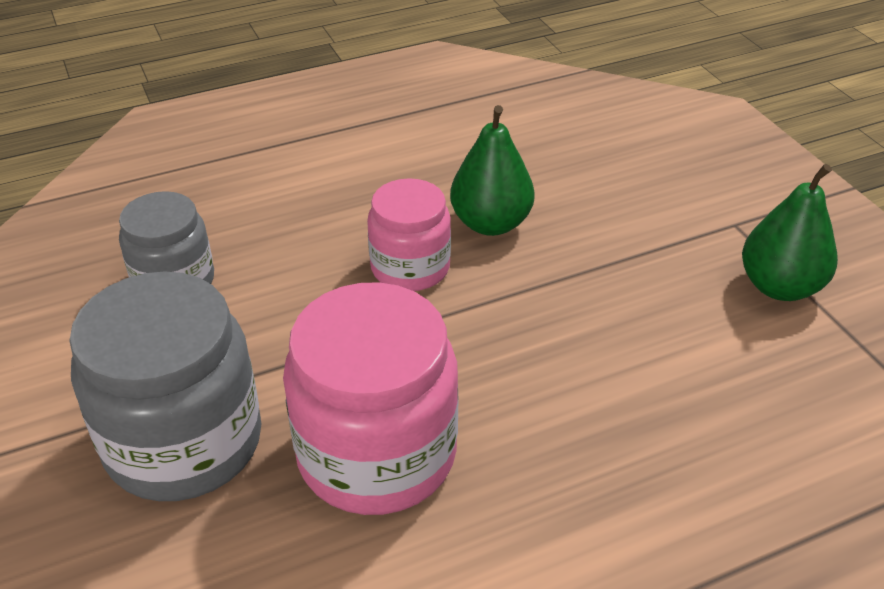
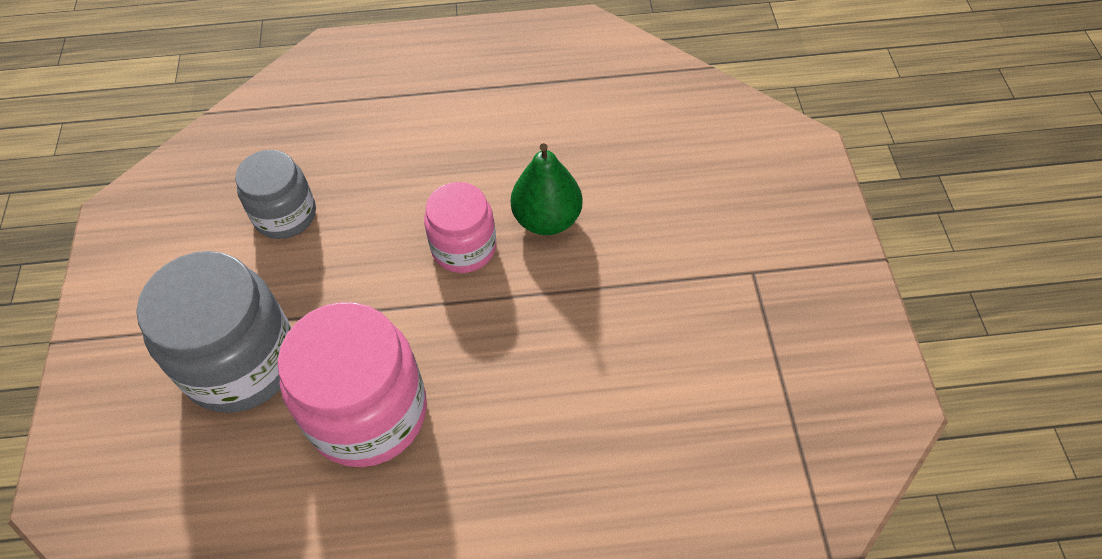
camera: 20 degrees right, 15 degrees up
green pear [742,164,838,301] -> none

